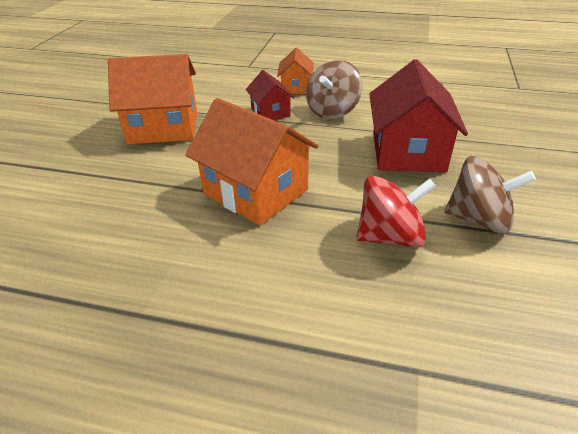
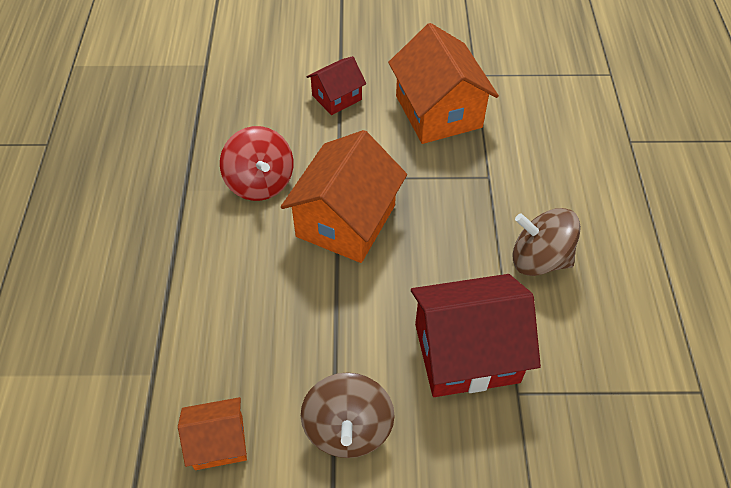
camera: 75 degrees right, 15 degrees up
red house [246,70,295,120] -> red house moved to [306,56,366,115]
orange house [277,48,314,94] -> orange house moved to [178,397,247,470]
red spinning top [357,176,436,248] -> red spinning top moved to [220,126,293,201]

